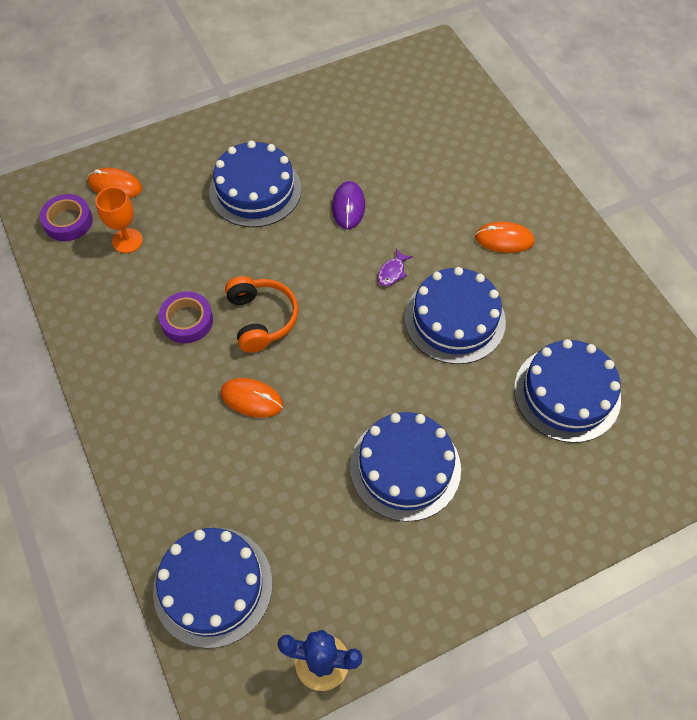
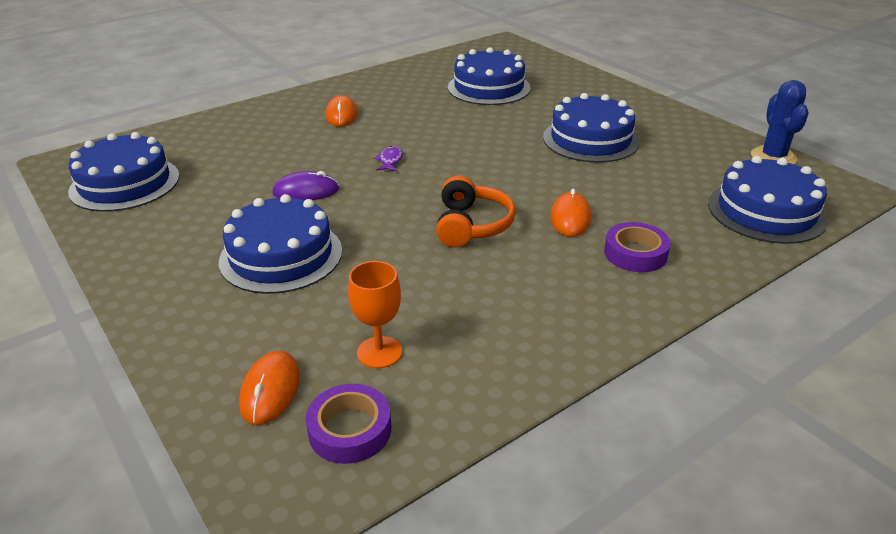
camera: 100 degrees left, 25 degrees down
purple tape [159,291,213,343] -> purple tape moved to [604,222,671,272]
orange headphones [225,276,298,353] -> orange headphones turned 120 degrees clockwise [436,176,516,247]
purple fish [378,249,413,286] -> purple fish turned 105 degrees counterclockwise [374,146,403,171]
blue cake [404,267,506,364] -> blue cake moved to [68,132,180,212]

